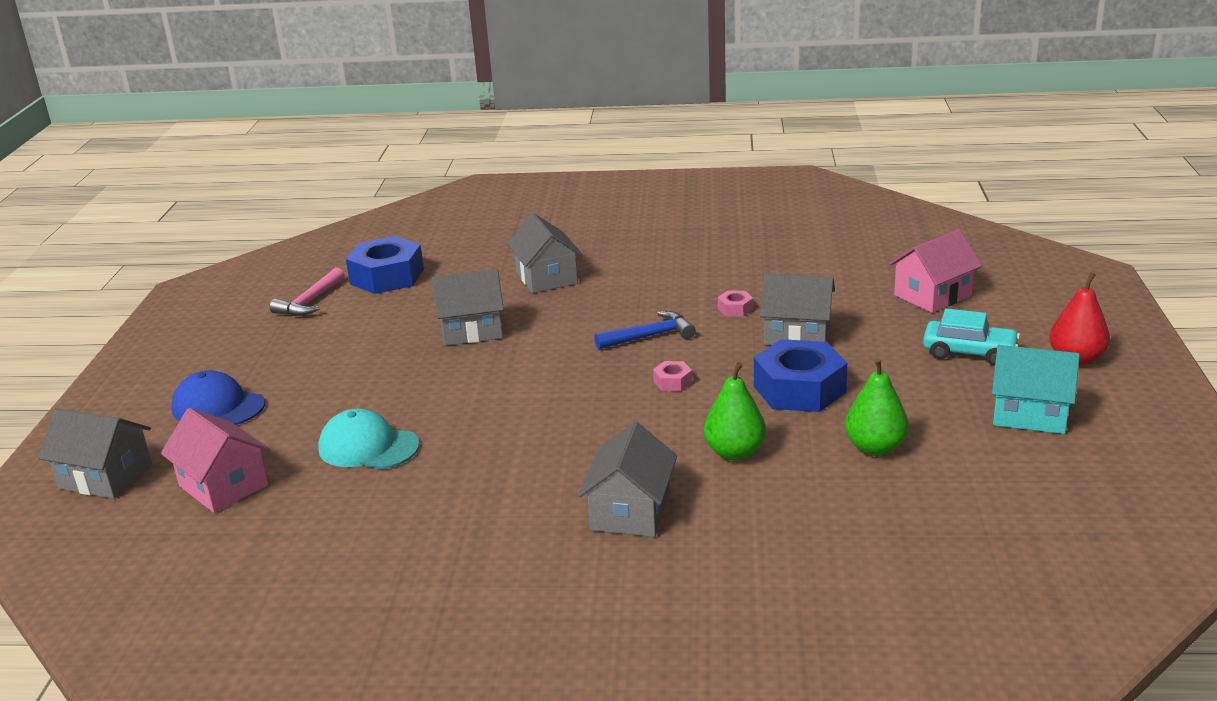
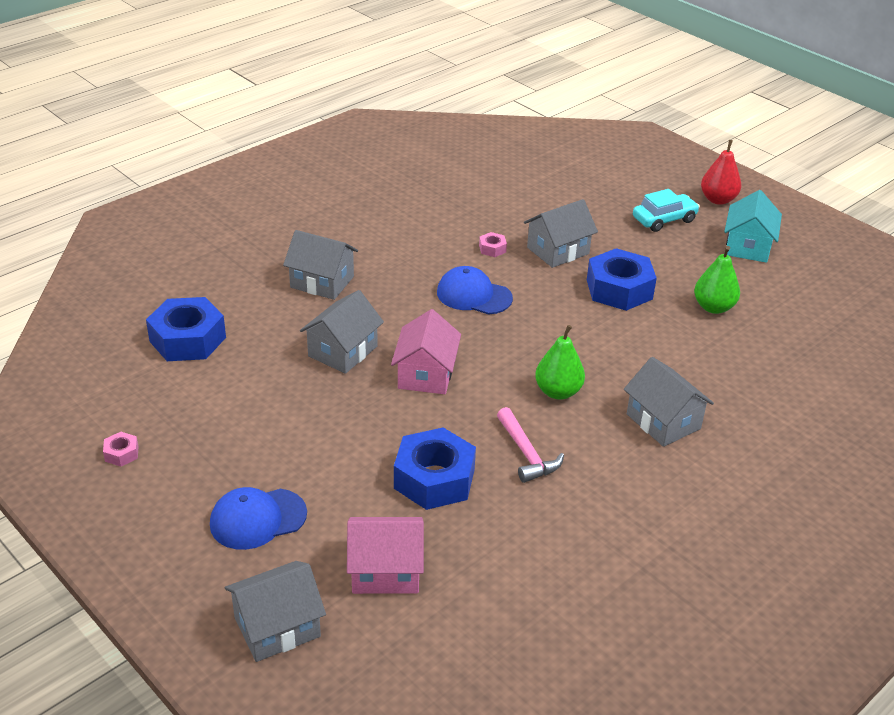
camera: 50 degrees left, 10 degrees up
pink hammer [270,267,345,316] -> pink hammer moved to [497,407,564,483]
turquoise cap [318,409,420,469] -> blue nut [394,427,476,510]
blue hammer [594,311,696,350] -> blue cap [437,266,513,315]
pink nut [653,361,692,391] -> pink nut moved to [103,432,138,467]
green pear [704,362,766,461] -> green pear moved to [535,325,585,400]
pink house [889,229,982,313] -> pink house moved to [391,309,461,394]
turquoise house [992,345,1080,434] -> turquoise house turned 45 degrees counterclockwise [724,190,782,263]

